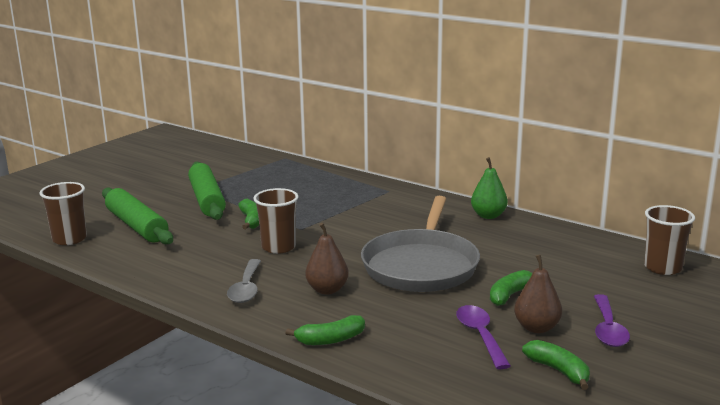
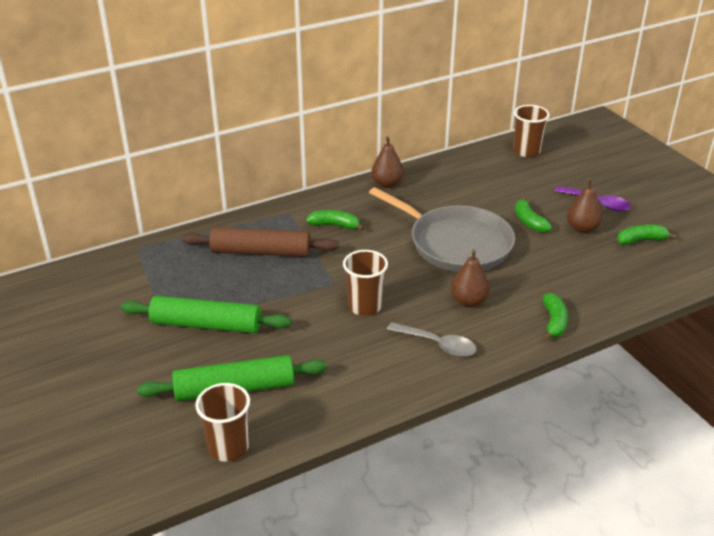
camera: 65 degrees left, 15 degrees up
green banana [238,199,259,230] -> green banana moved to [306,210,364,231]
purple spoon [456,305,511,369] -> none
green pear [471,157,508,219] -> brown pear [371,136,404,188]
none -> brown rolling pin [182,227,339,257]

